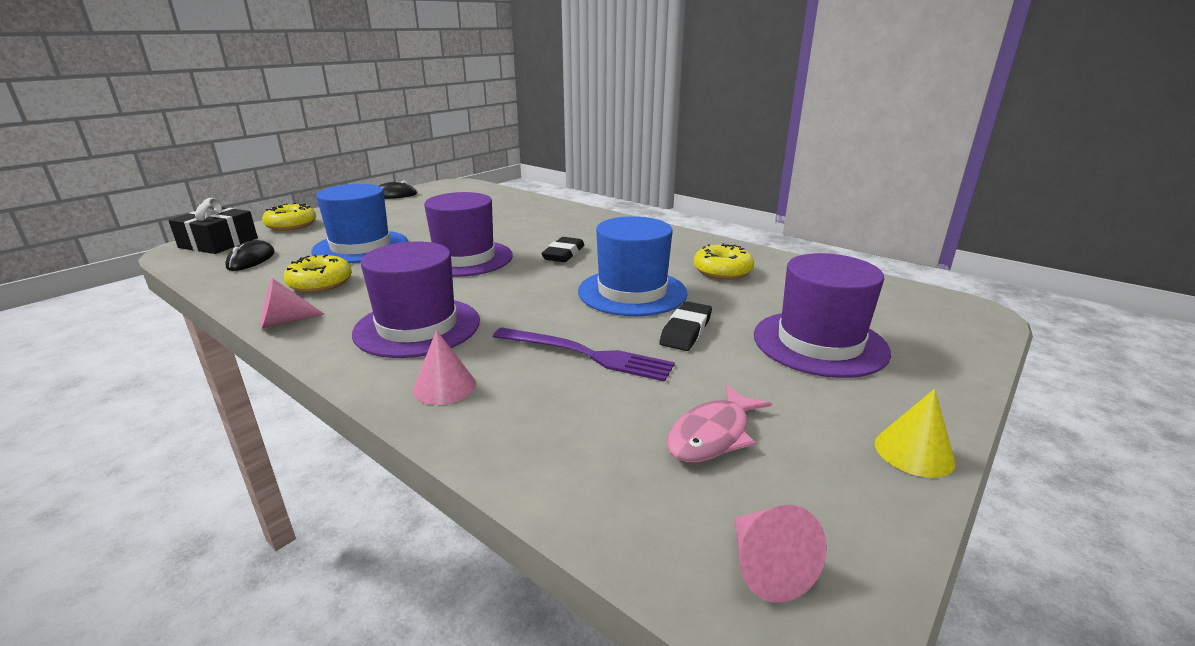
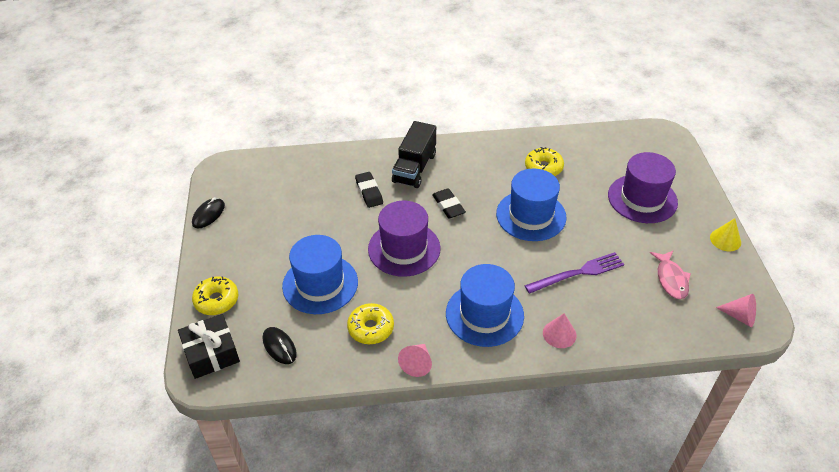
camera: 45 degrees left, 20 degrees up
purple hat [352,241,480,358] -> blue hat [446,264,524,347]
black eraser [659,301,712,351] -> black eraser moved to [355,172,383,208]
none -> black truck [392,121,436,188]

